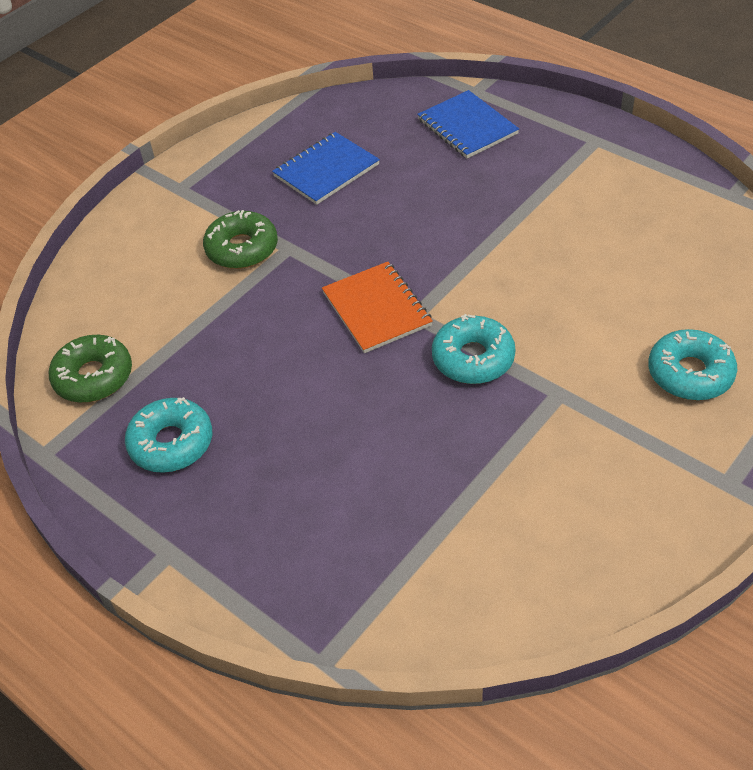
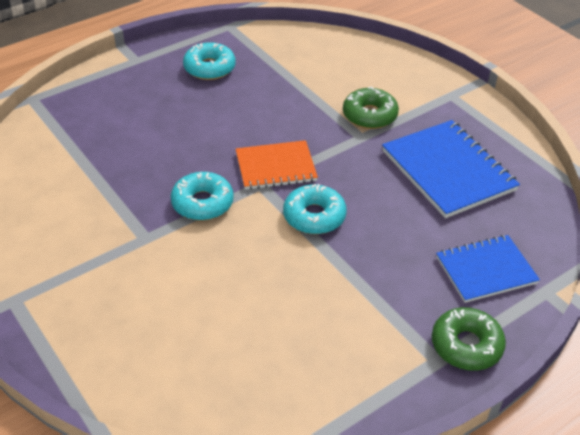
camera: 100 degrees right, 5 degrees down
green donut [49,335,132,403] -> green donut moved to [432,307,506,371]
blue notebook [272,132,380,205] -> blue notebook [382,120,520,218], size x1.54
turquoise donut [648,329,737,400] -> turquoise donut moved to [283,184,347,234]

